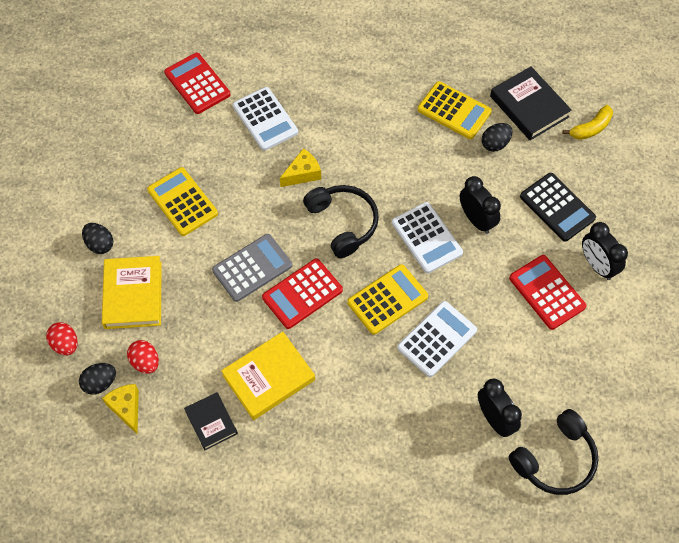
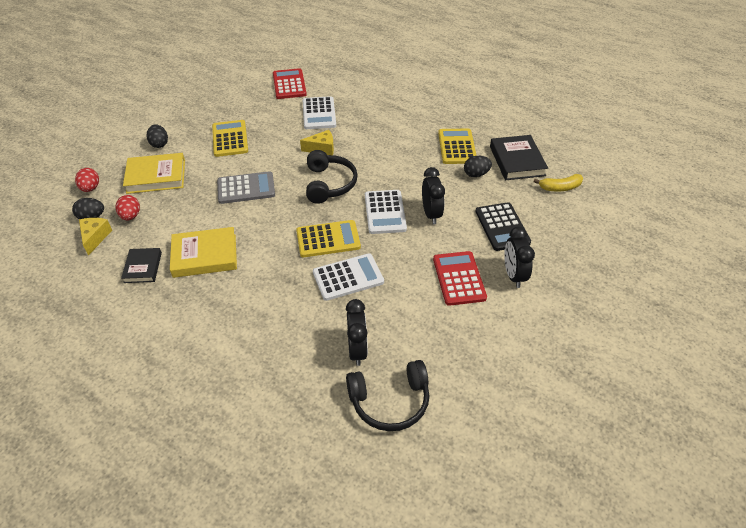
camera: 25 degrees right, 15 degrees down
yellow book [102,256,162,329] -> yellow book turned 60 degrees clockwise [123,153,185,194]
red calculator [262,258,343,329] -> none
yellow calculator [417,81,492,139] -> yellow calculator turned 150 degrees counterclockwise [438,129,477,164]

